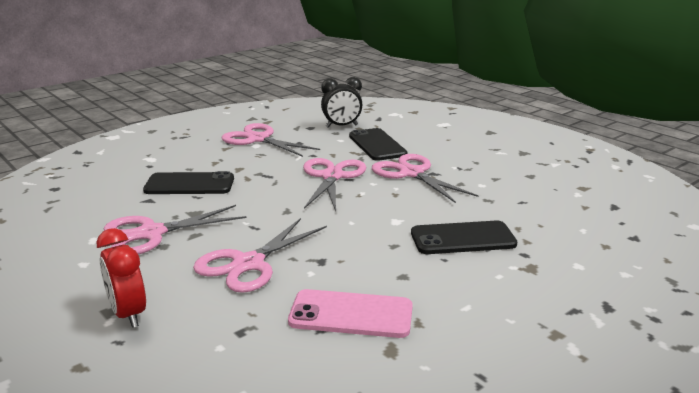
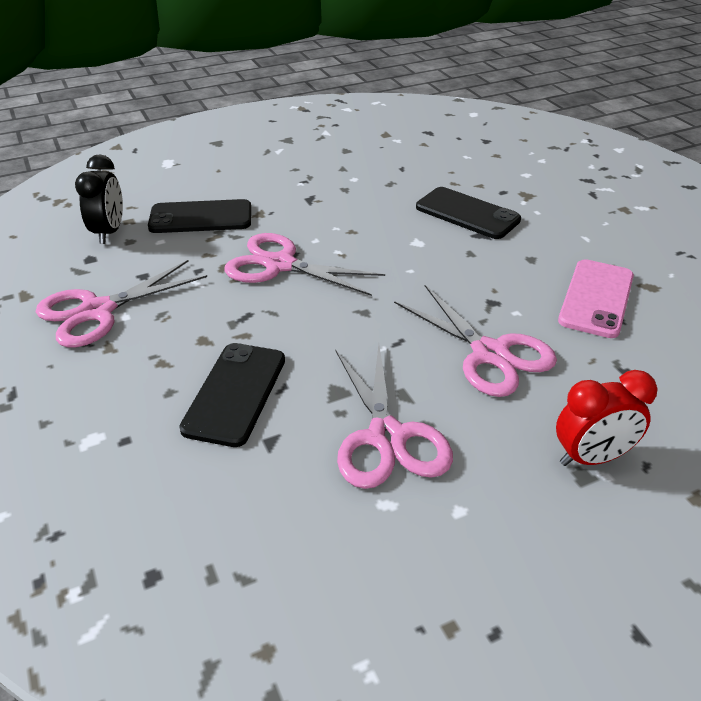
camera: 75 degrees left, 15 degrees up
pink scissors [372,154,479,203] -> none
black phone [411,221,517,254] -> black phone turned 60 degrees counterclockwise [416,187,521,239]

